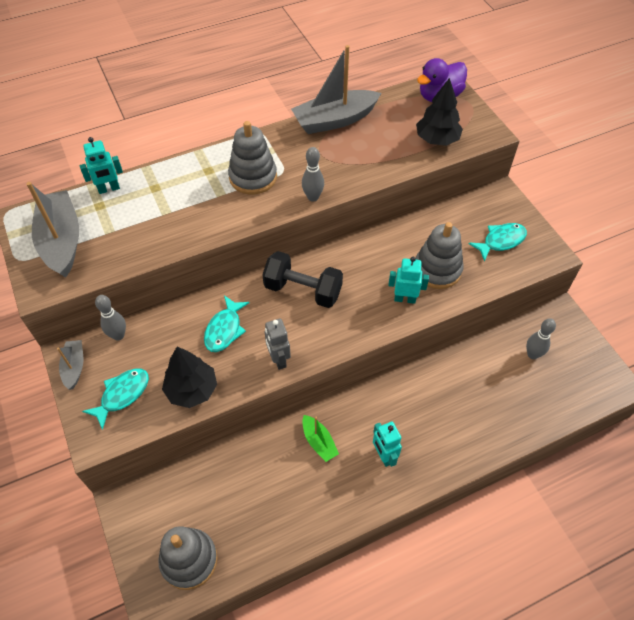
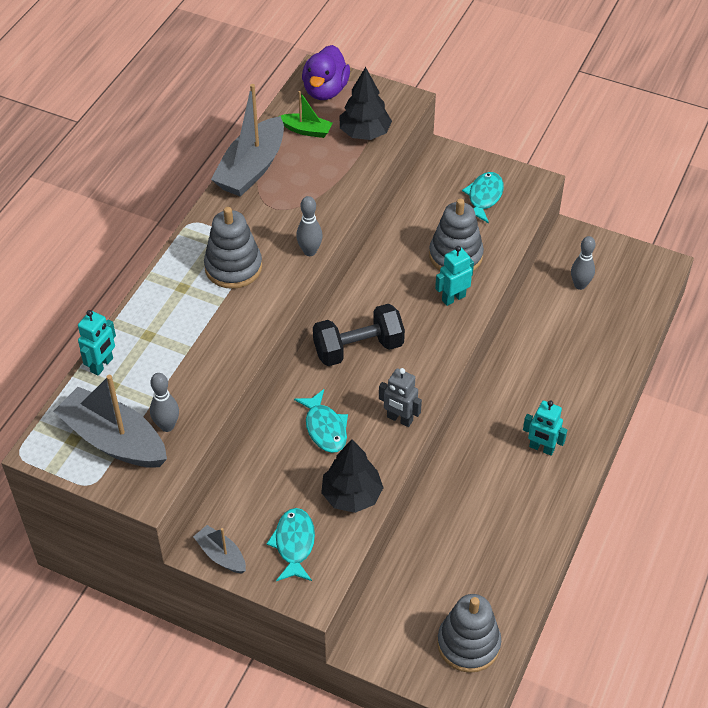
camera: 40 degrees left, 5 degrees down
grey bowling pin [95,295,126,341] -> grey bowling pin moved to [150,373,179,432]
green boat [302,415,339,462] -> green boat moved to [278,91,333,138]

